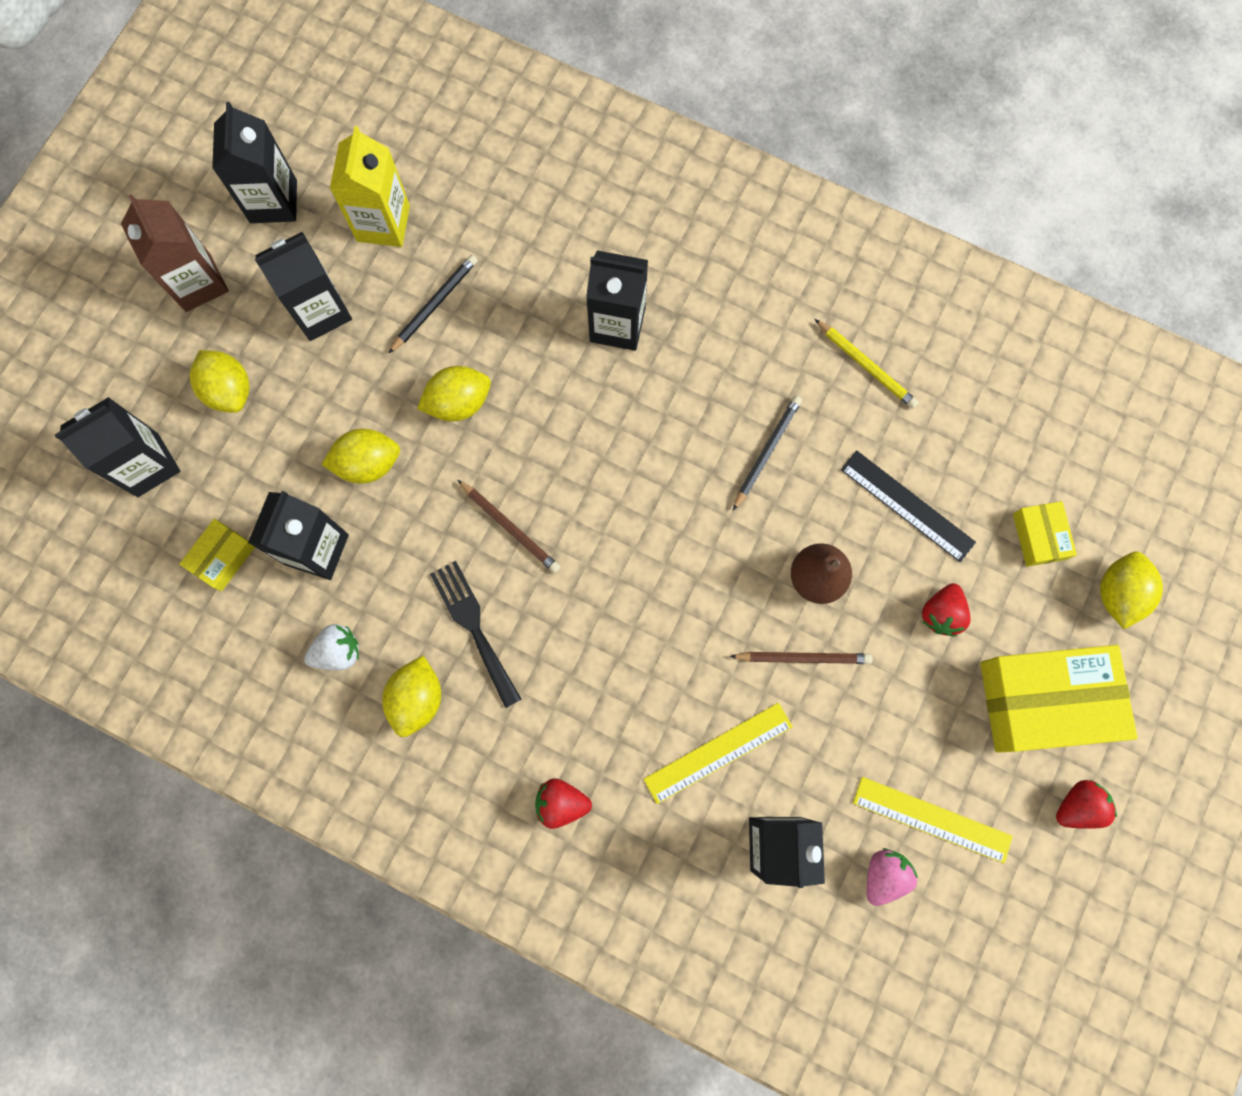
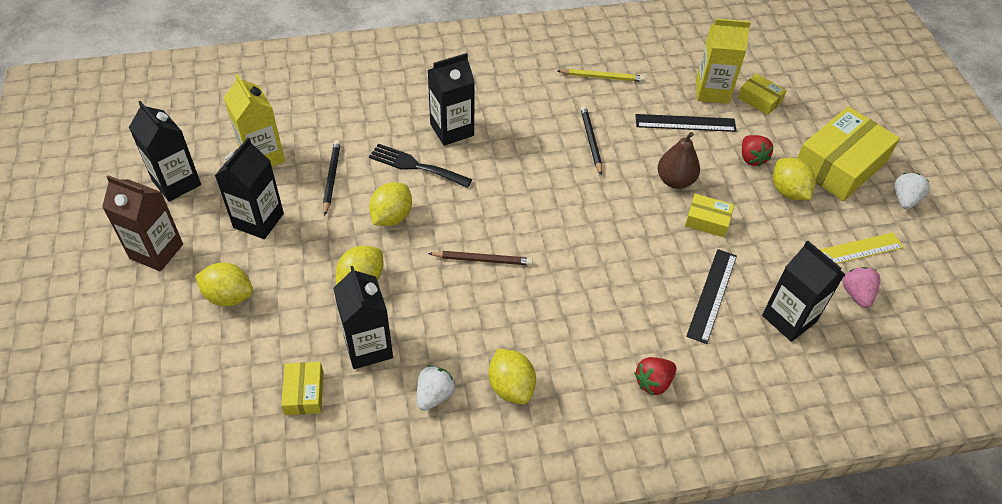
camera: 40 degrees left, 25 degrees down
black carton [55,397,180,497] -> none
black fork [430,561,522,708] -> black fork moved to [369,144,472,188]
yellow ruler [643,703,793,804] -> black ruler [686,249,737,344]
brown pencil [729,652,873,664] -> yellow box [685,194,734,237]
red strawberry [1056,780,1117,829] -> white strawberry [894,173,930,209]
yellow lemon [1100,552,1163,629] -> yellow lemon moved to [773,158,816,200]
none -> yellow carton [696,19,751,104]

